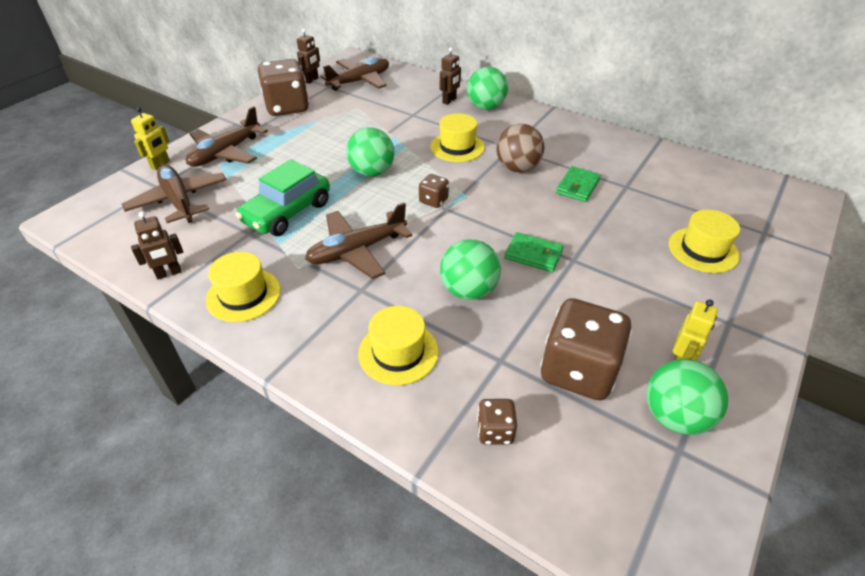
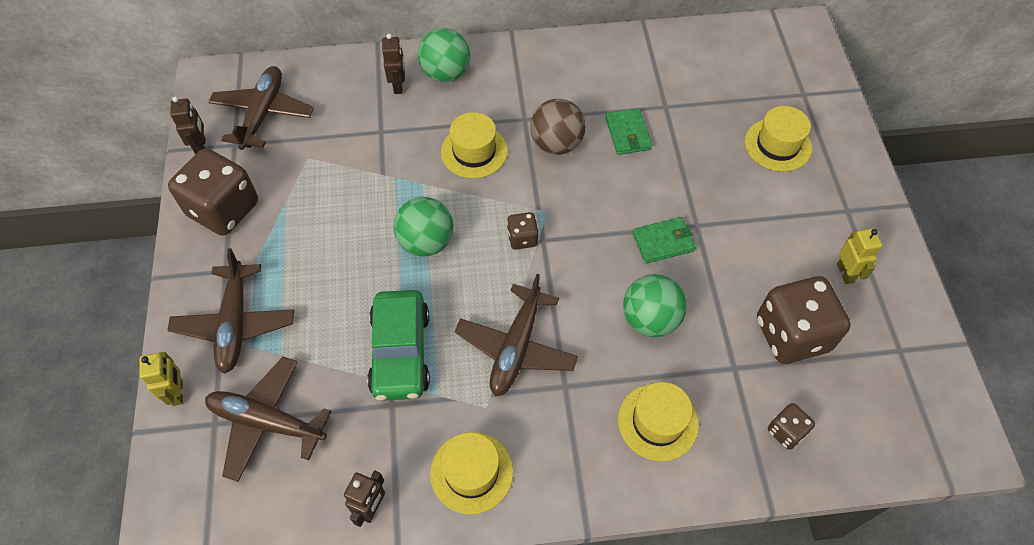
camera: 40 degrees left, 15 degrees up
green ball [647,359,729,435] -> none

